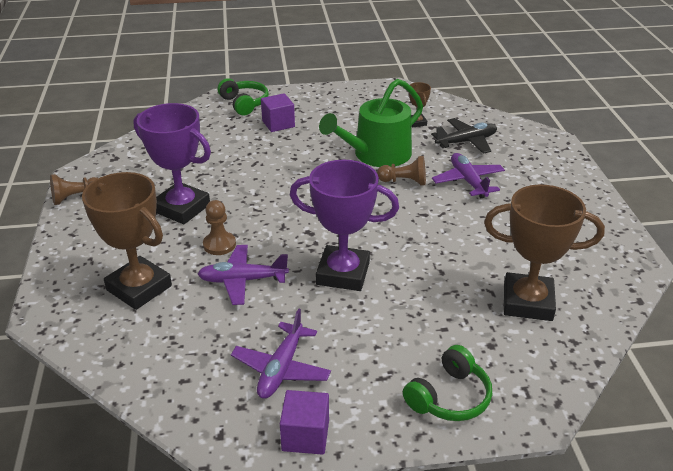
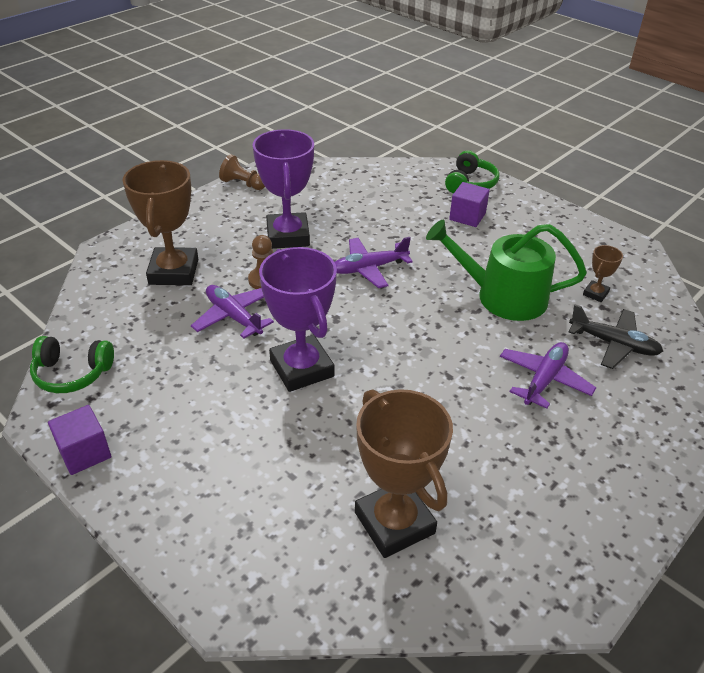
camera: 50 degrees right, 5 degrees up
purple plane [231,308,331,399] -> purple plane moved to [335,237,413,288]
brown pawn [377,156,426,186] -> none
green headphones [403,345,492,421] -> green headphones moved to [30,336,114,393]

